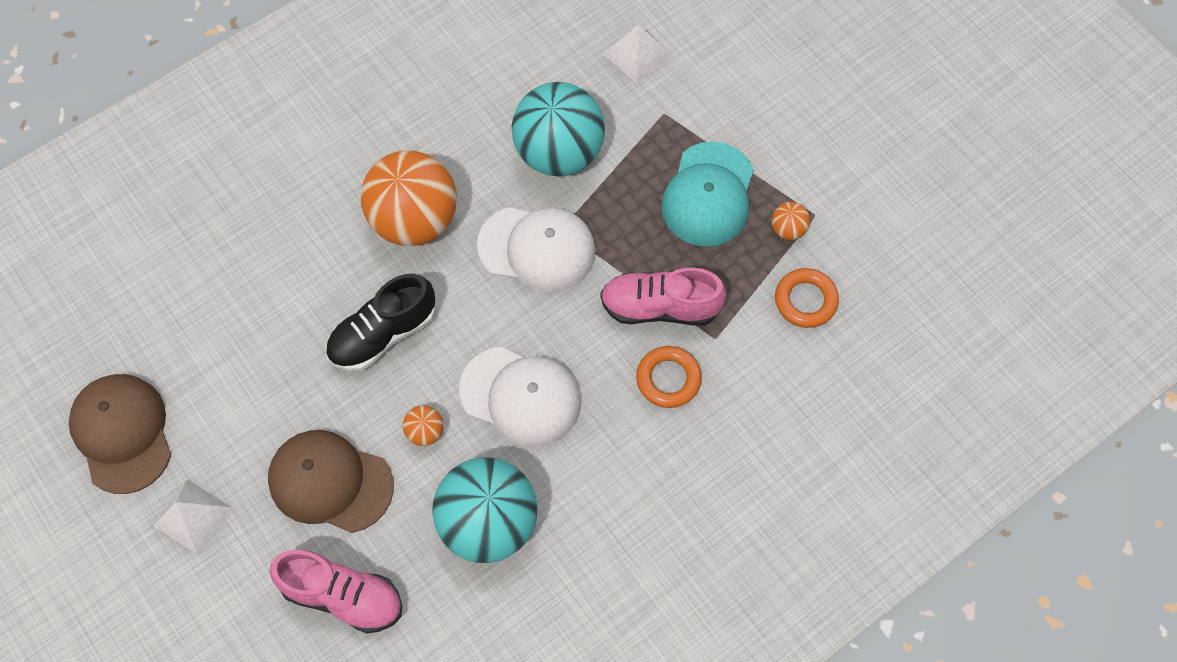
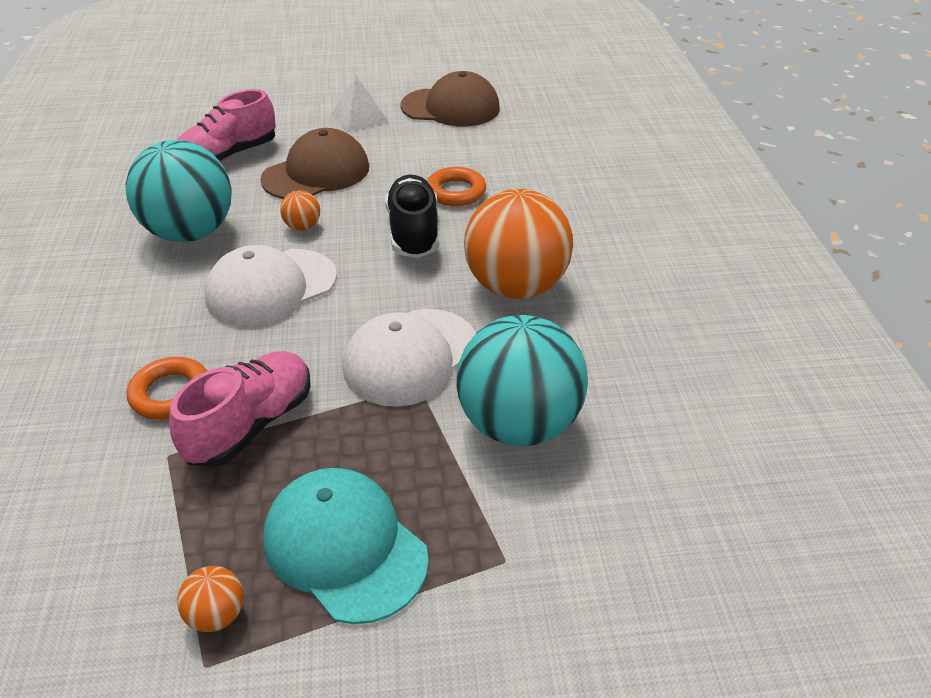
camera: 120 degrees right, 25 degrees down
white pyramid [603,25,671,83] -> none
orange ring [775,268,839,328] -> orange ring moved to [427,167,486,206]

